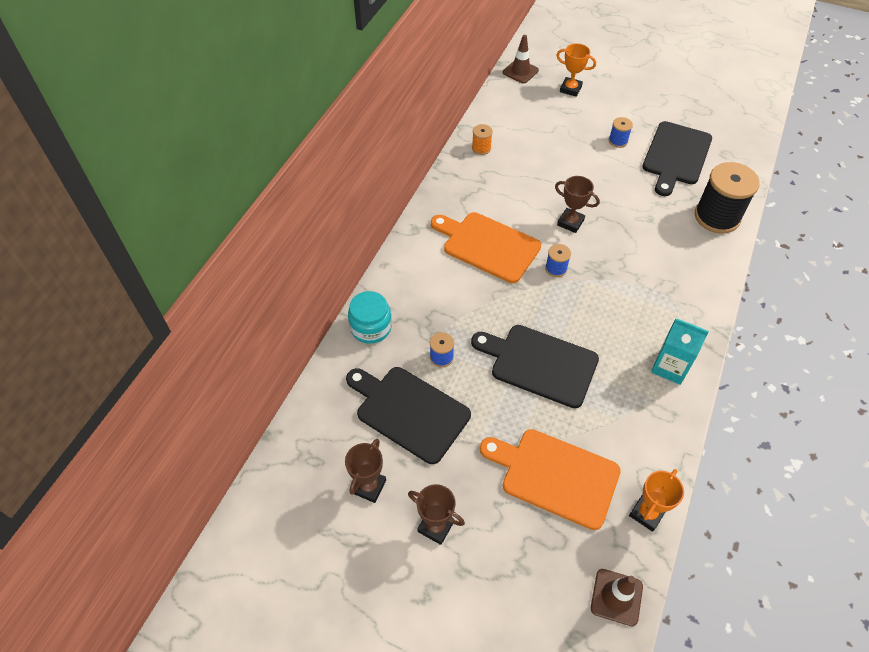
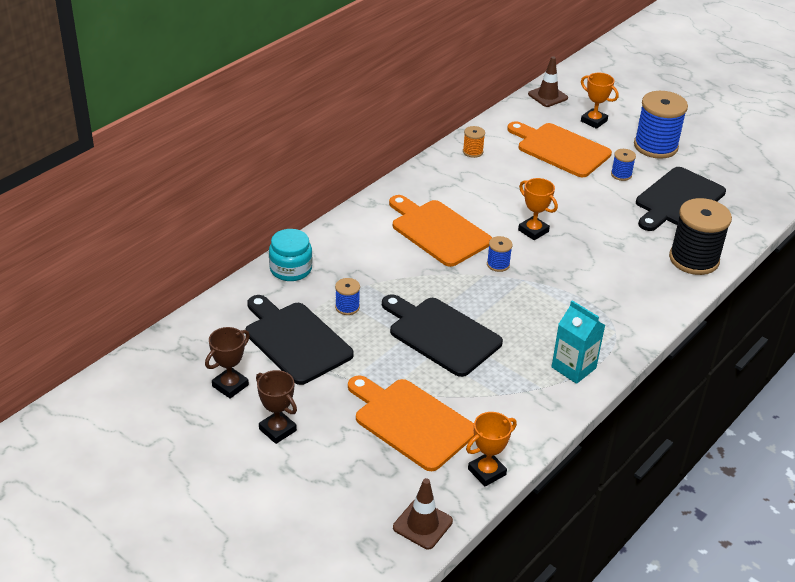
camera: 15 degrees right, 15 degrees down
brown trophy [555,176,600,233] -> orange trophy [518,178,558,240]
none -> orange cutting board [507,121,612,177]
none -> blue spool [634,91,688,159]

